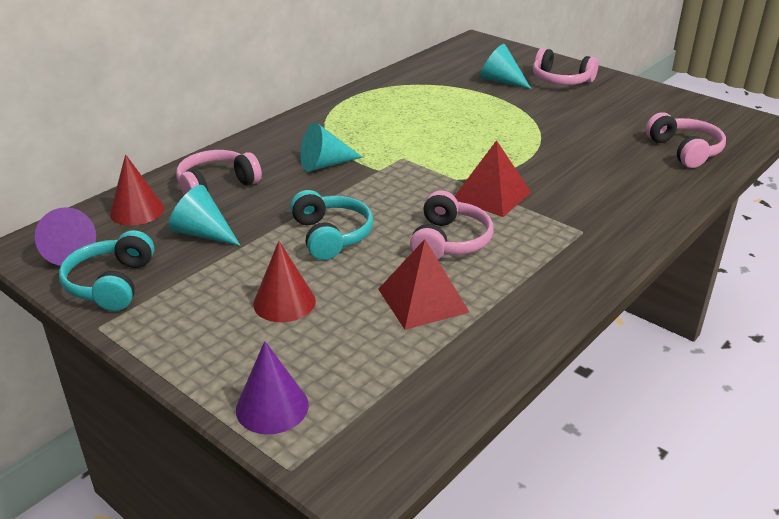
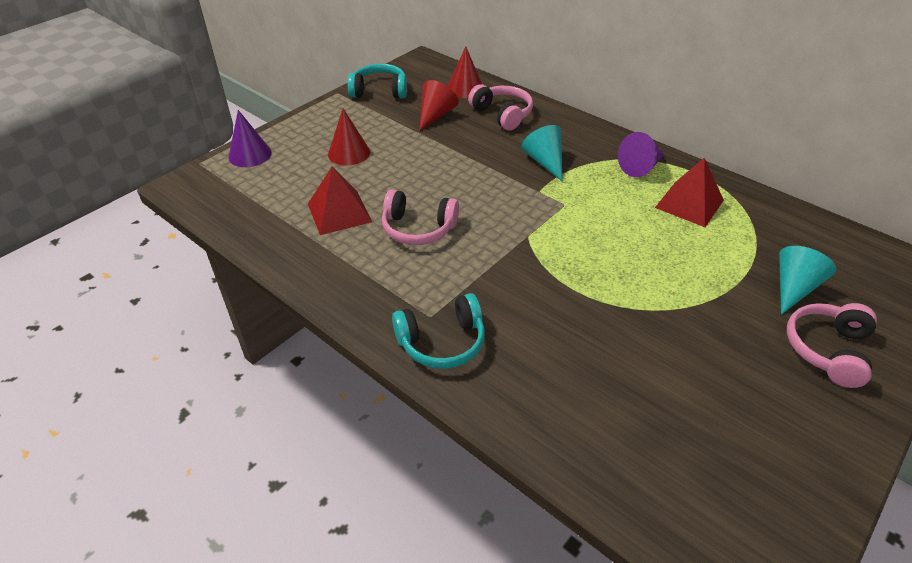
camera: 90 degrees right, 10 degrees up
purple cone [35,207,96,266] -> purple cone moved to [618,132,665,177]
turquoise cone [169,185,241,246] -> red cone [419,80,458,131]
turquoise headphones [290,190,373,260] -> turquoise headphones moved to [392,293,485,369]
red pyramid [454,140,531,217] -> red pyramid moved to [655,158,724,227]
pink headphones [646,113,726,168] -> none

